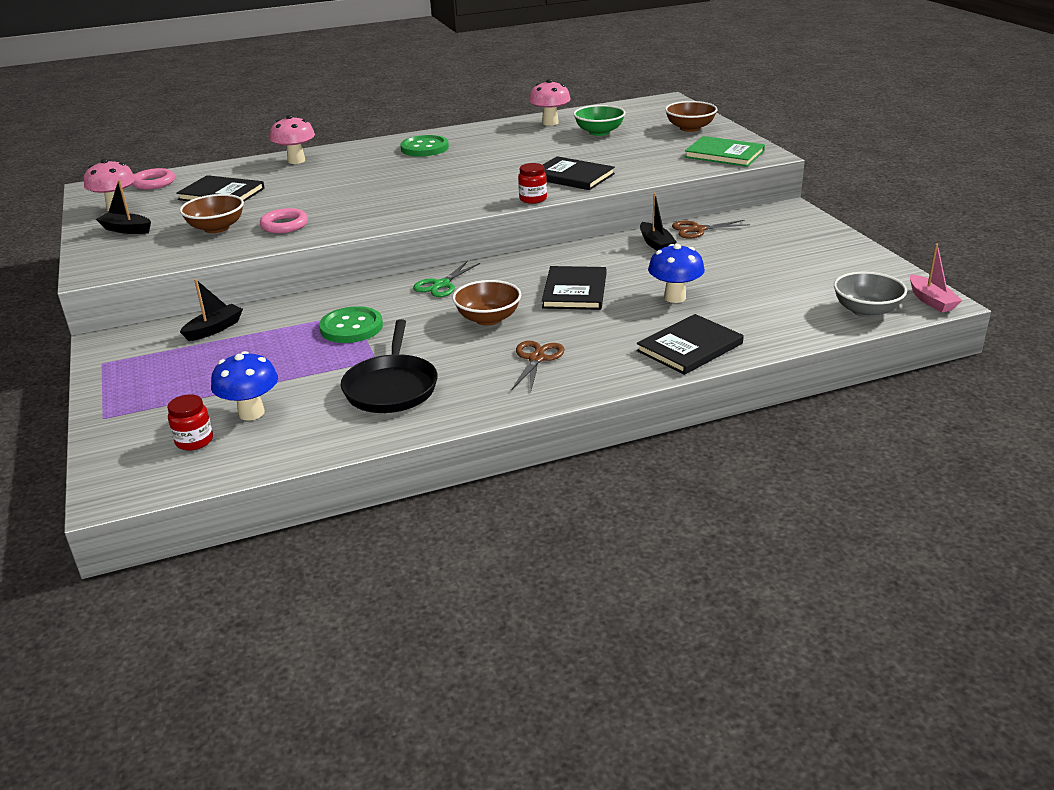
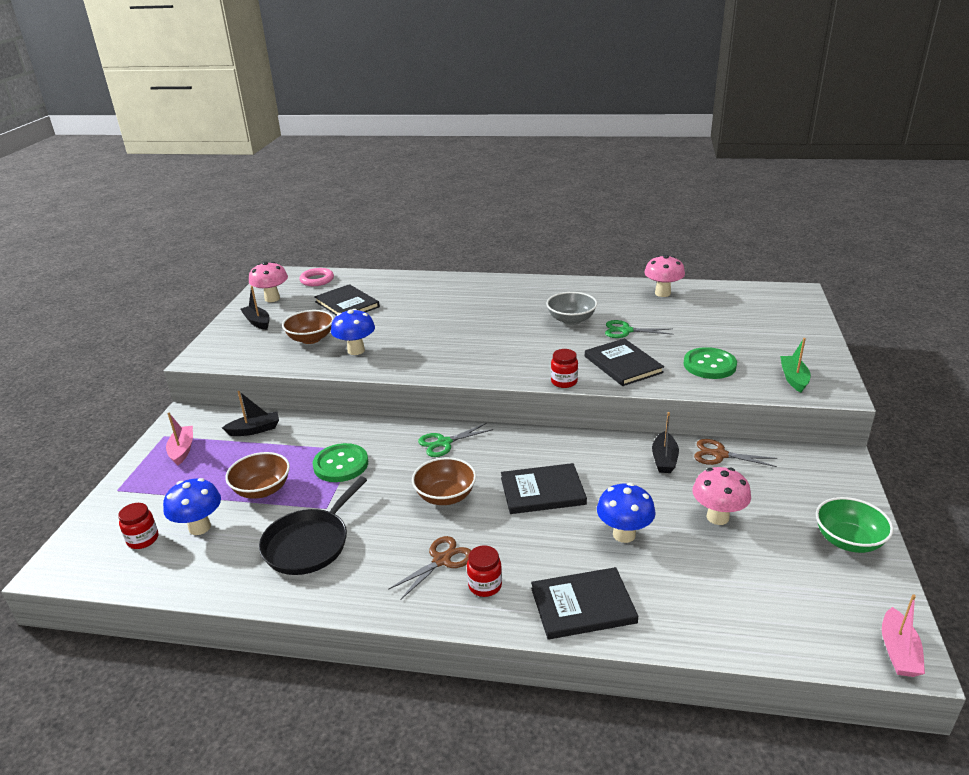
camera: 30 degrees right, 0 degrees up
pink ring [260,208,308,233] -> blue mushroom [331,309,375,355]
pink mushroom [270,115,315,164] -> pink mushroom moved to [692,467,751,525]
green button [400,135,449,156] -> green button moved to [683,347,737,379]
black book [542,266,606,310] -> black book turned 45 degrees clockwise [501,463,587,514]
green bowl [574,105,626,136] -> green bowl moved to [816,497,894,553]
brown bowl [665,101,717,132] -> brown bowl moved to [225,452,290,499]
green book [685,136,765,167] -> green boat [780,338,811,392]
grey bowl [834,272,907,318] -> grey bowl moved to [546,292,597,325]
none -> pink boat [166,413,193,465]
none -> red jar [467,545,502,597]
none -> green scissors [605,320,673,338]

